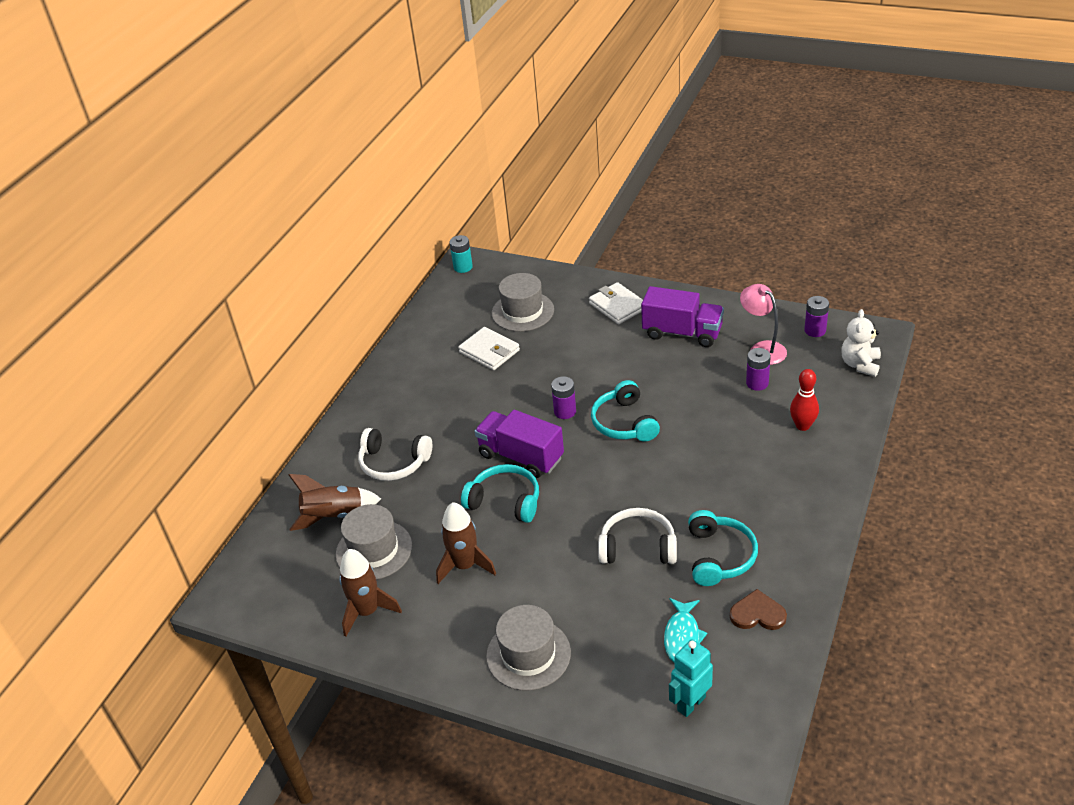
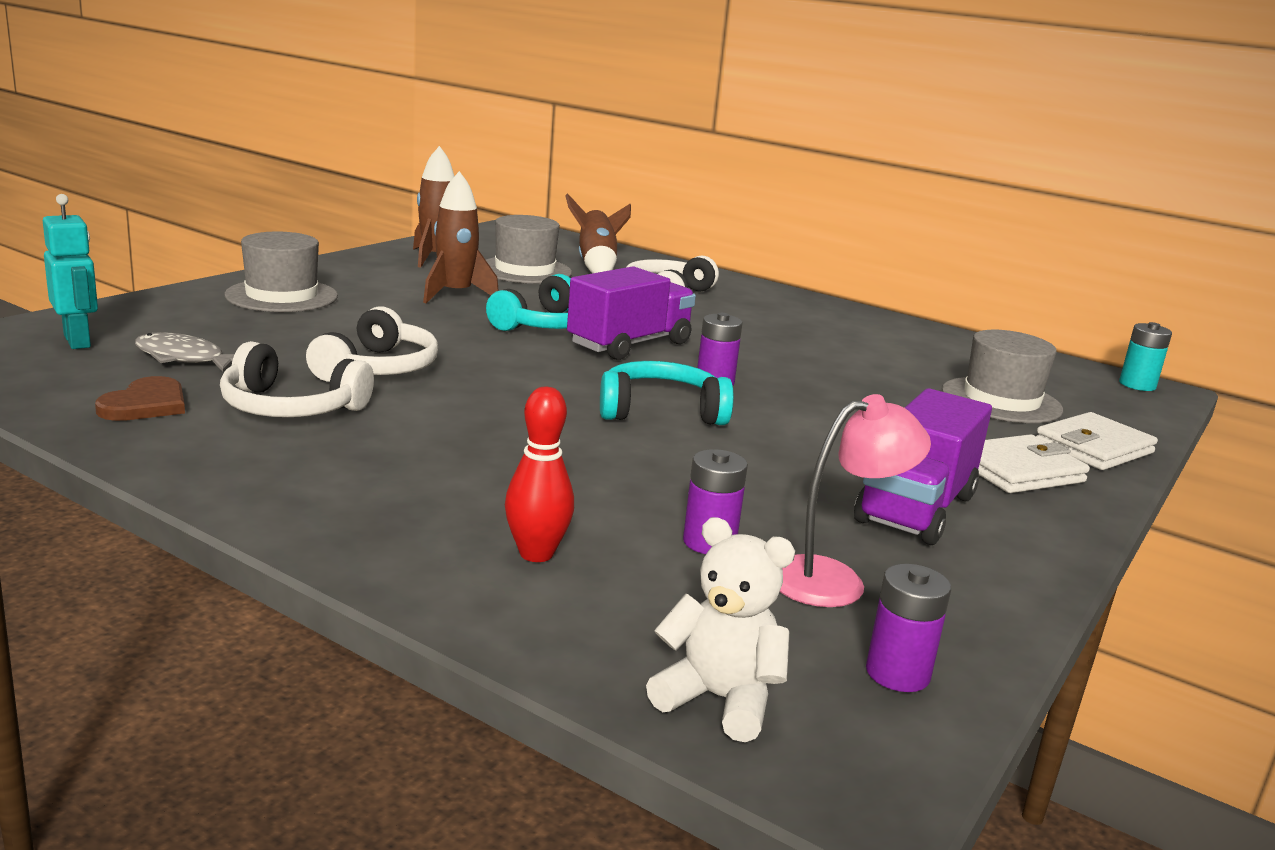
camera: 95 degrees right, 20 degrees down
white wallet [458,327,520,370] -> white wallet moved to [1036,412,1158,470]
turquoise fish [664,598,707,663] -> grey fish [135,332,234,372]
turquoise headphones [688,510,758,586] -> white headphones [220,341,374,417]

